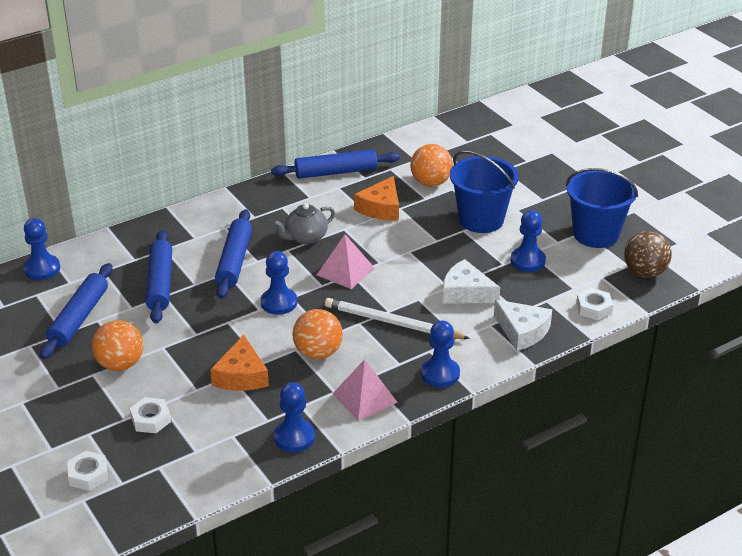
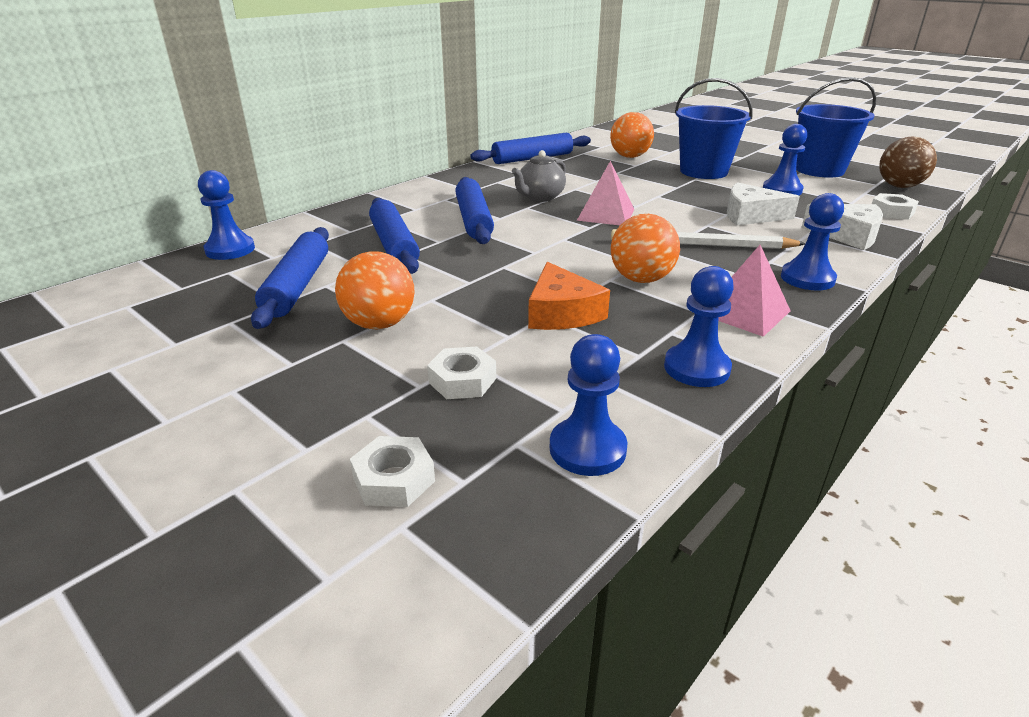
camera: 15 degrees left, 5 degrees down
blue pawn [261,251,297,315] -> blue pawn moved to [550,334,627,476]
orange cheese [354,176,399,220] -> none

